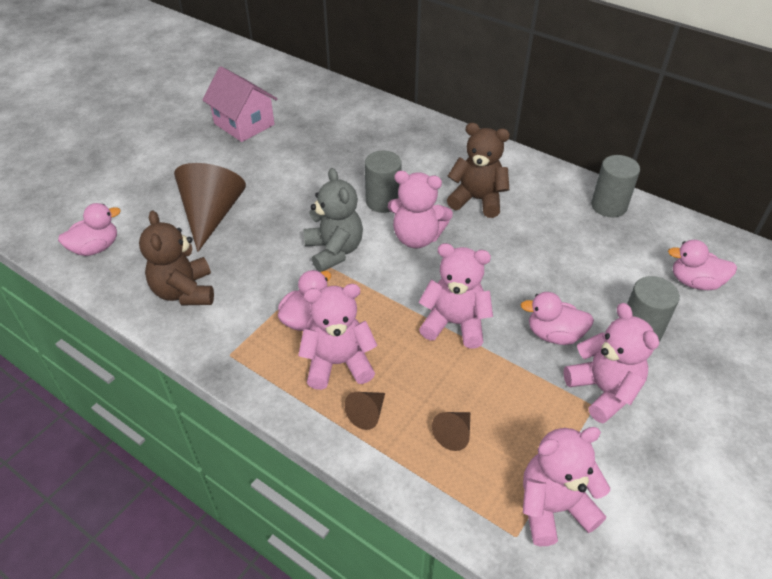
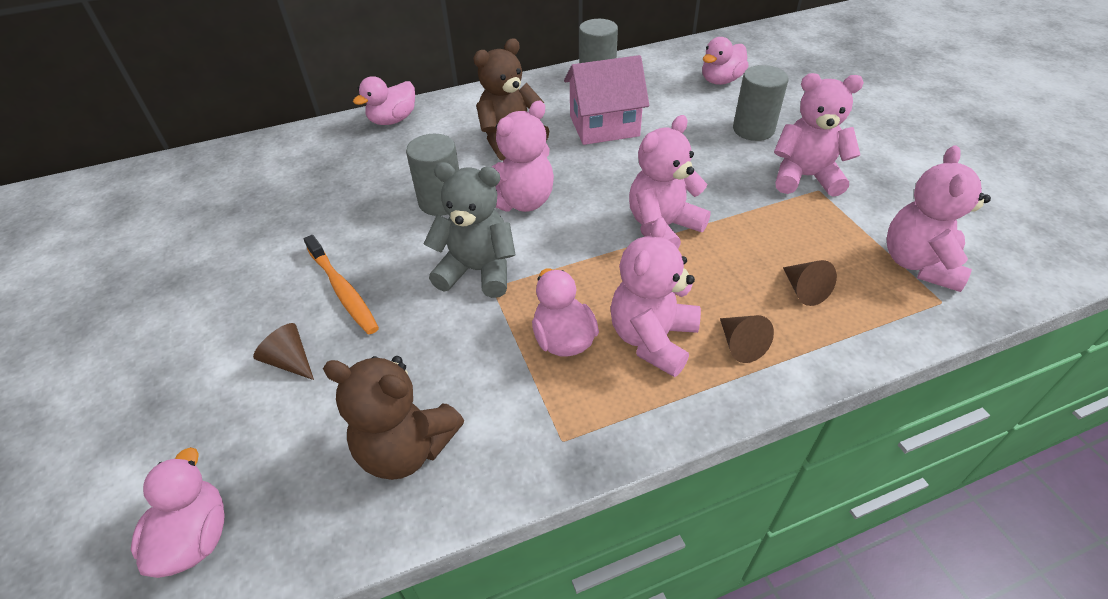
camera: 55 degrees left, 0 degrees up
brown cone [174,163,246,252] -> brown cone [253,323,314,380], size x0.45
pink house [203,66,277,142] -> pink house moved to [564,55,649,145]
pink duck [521,292,594,345] -> pink duck moved to [353,76,415,125]
none -> orange toothbrush [304,235,379,334]

